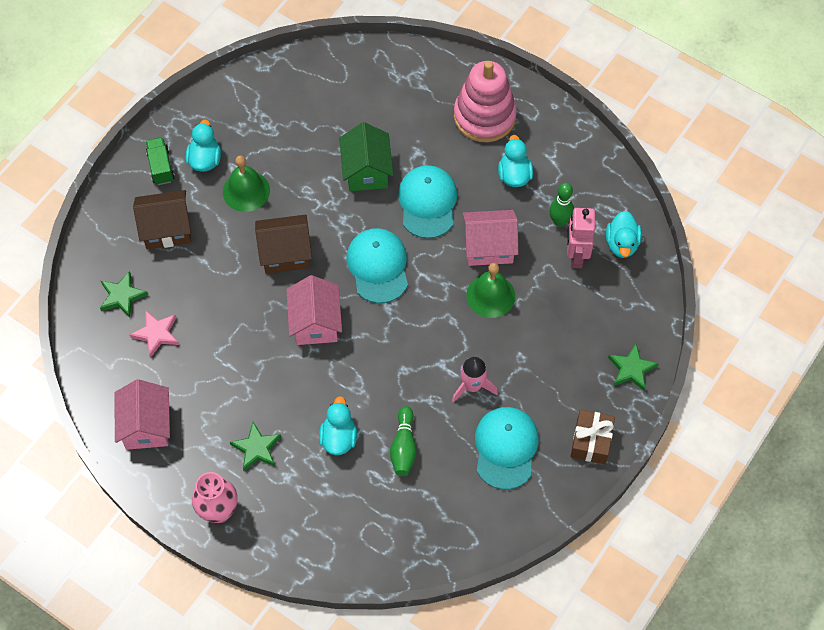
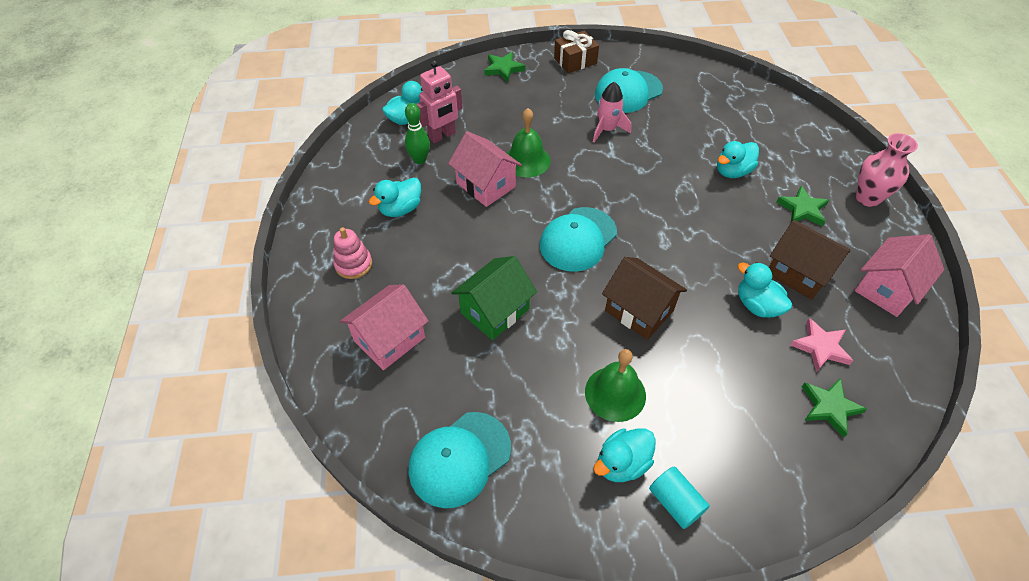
camera: 130 degrees left, 10 degrees down
brown house [133,190,191,249] -> brown house moved to [769,220,850,300]
green truck [145,137,175,185] -> turquoise cylinder [649,466,710,529]
pink house [286,275,342,345] -> pink house moved to [340,284,429,370]
green bowling pin [390,406,417,476] -> none
turquoise cap [398,165,457,238] -> turquoise cap moved to [409,412,511,508]
pink stacking toy [454,61,517,142] -> pink stacking toy [333,227,372,279], size x0.52
none -> turquoise duck [738,262,792,318]

